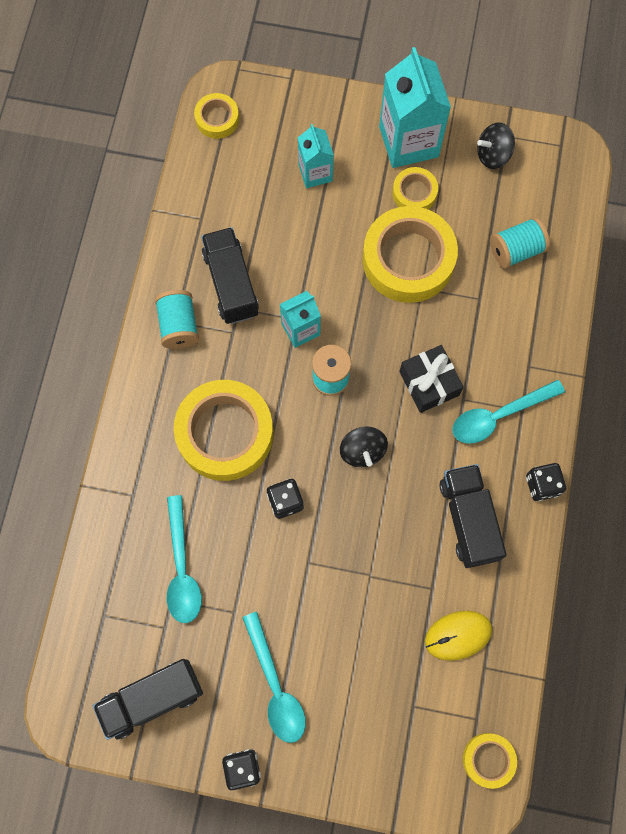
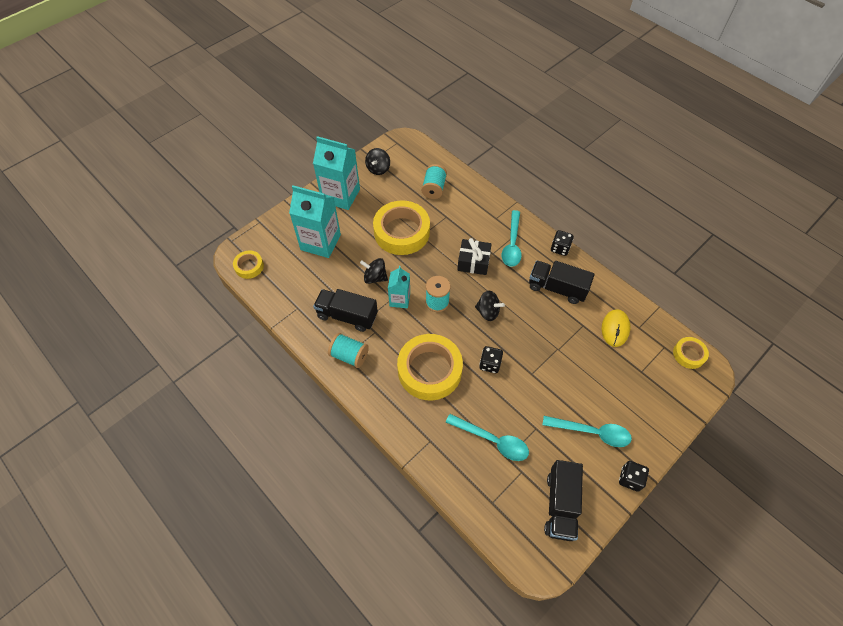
camera: 55 degrees left, 15 degrees down
turquoise carton [298,124,334,188] -> turquoise carton [289,185,341,258], size x1.77
yellow tape [392,167,438,210] -> none
none -> black spinning top [360,258,388,284]

